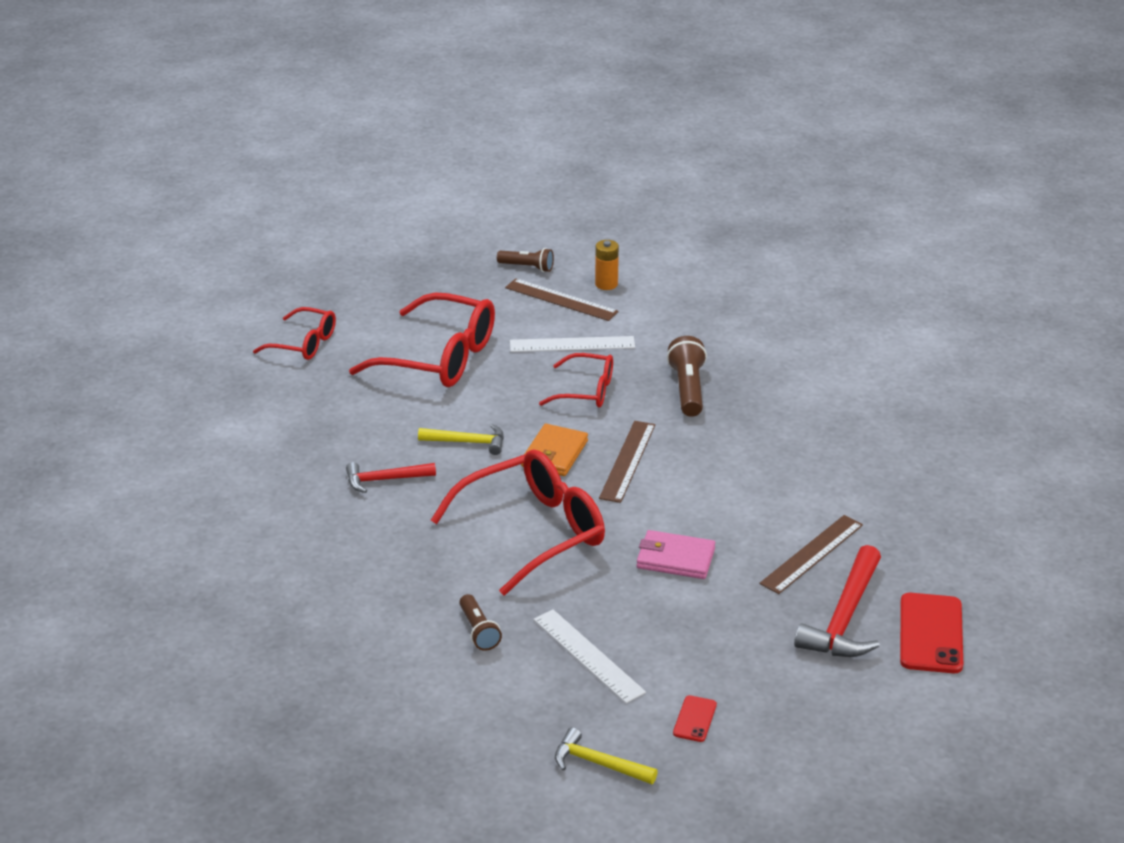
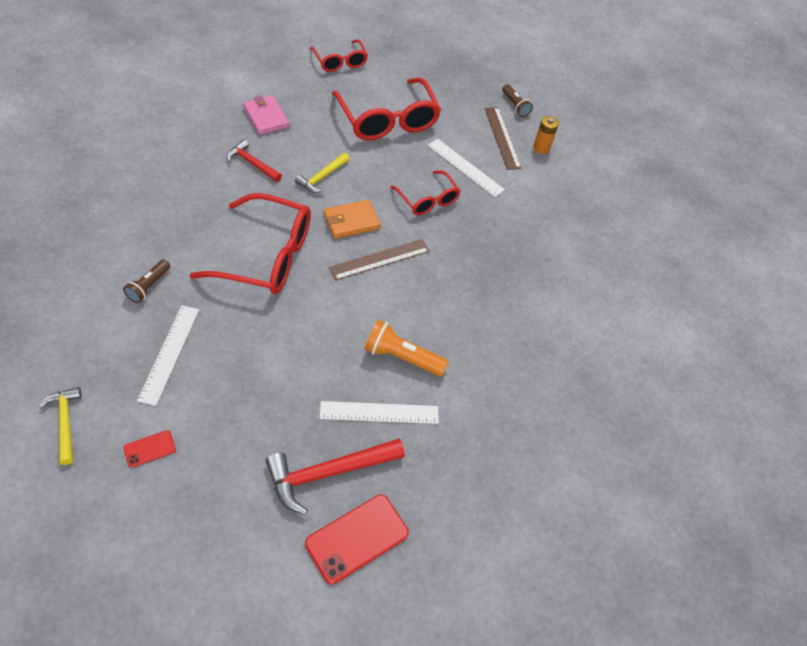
camera: 40 degrees right, 20 degrees up
yellow hammer [418,424,504,455] -> yellow hammer turned 75 degrees clockwise [295,153,350,193]
pink wallet [637,530,715,579] -> pink wallet moved to [243,95,290,135]
brown flashlight [667,336,707,417] -> none
brown ruler [759,515,863,594] -> white ruler [320,401,439,424]
none -> orange flashlight [364,320,449,377]

